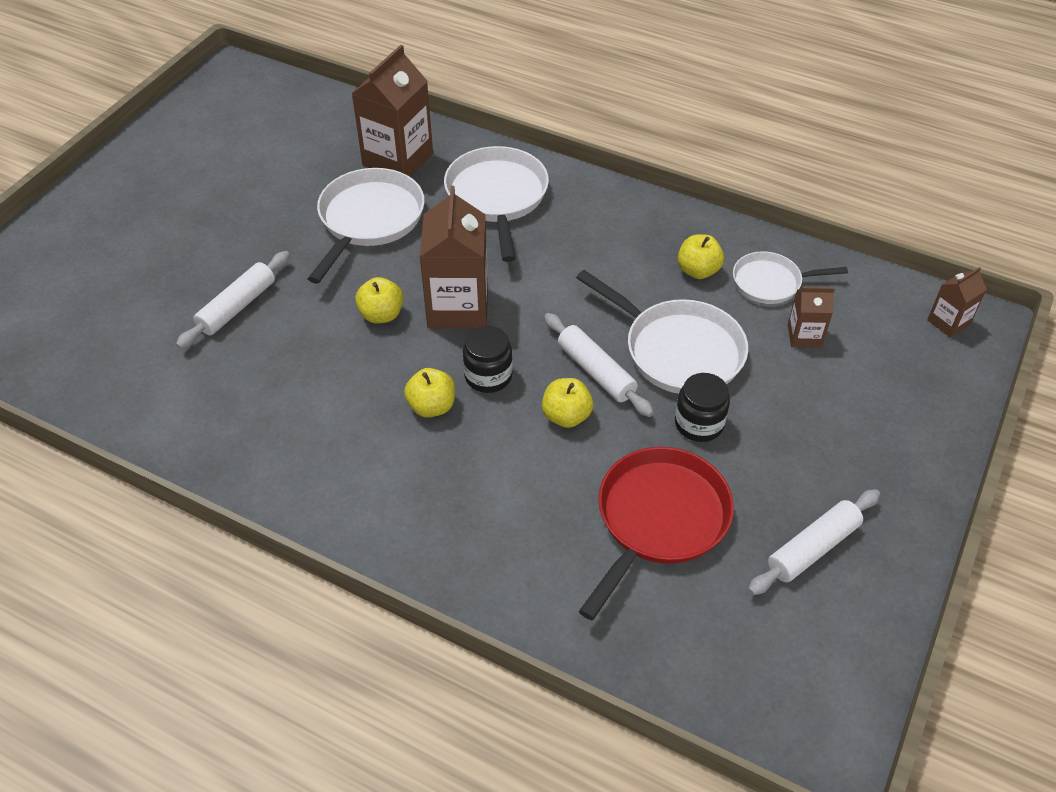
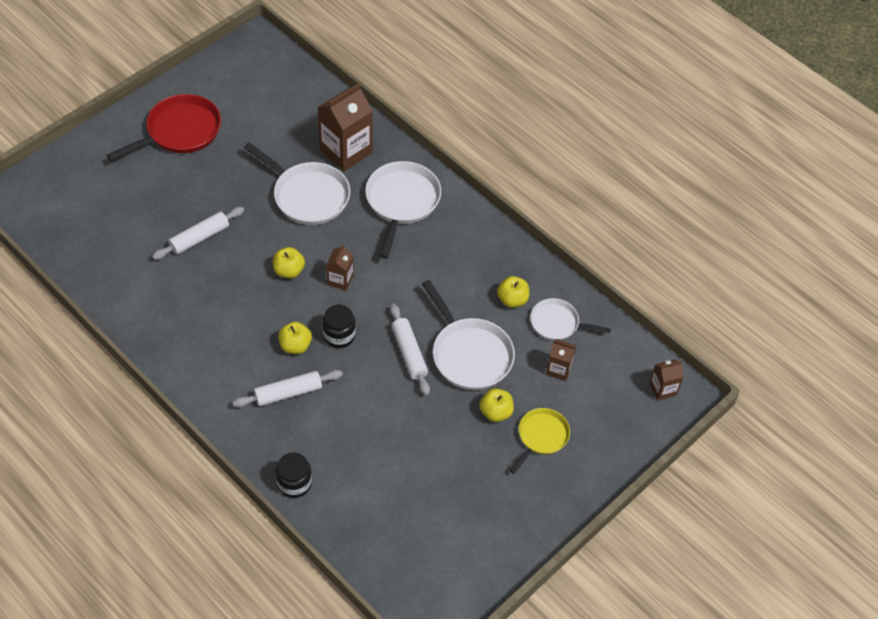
camera: 15 degrees right, 5 degrees up
white pan [308,168,425,284] -> white pan turned 90 degrees clockwise [244,142,350,225]
brown carton [420,186,488,328] -> brown carton [326,245,354,291], size x0.51
yellow apple [542,378,593,428] -> yellow apple moved to [479,388,514,422]
red pan [579,447,734,620] -> red pan moved to [107,94,221,161]
black jar [675,373,730,442] -> black jar moved to [276,452,312,498]
white rolling pin [748,489,880,595] -> white rolling pin moved to [232,370,343,407]
none -> yellow pan [510,408,570,474]

